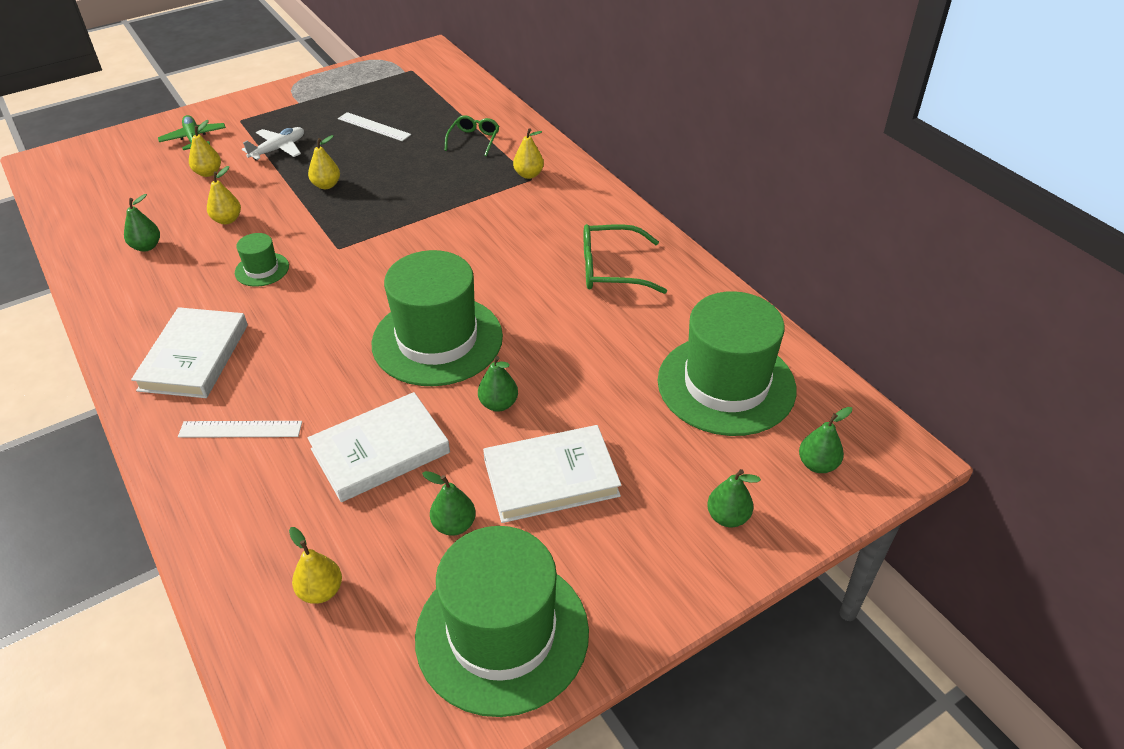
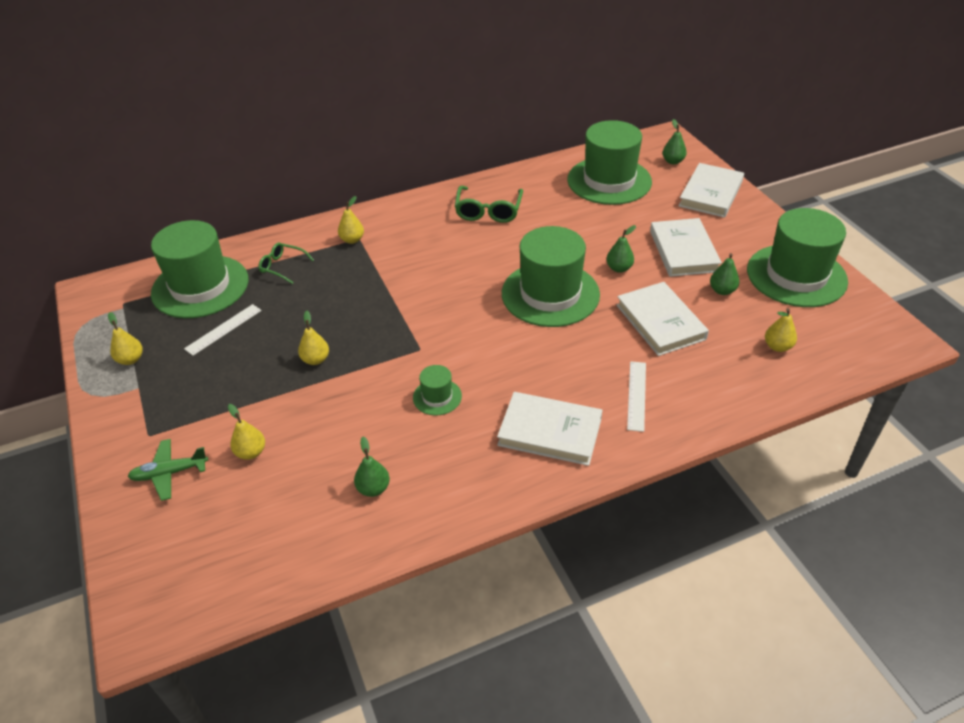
camera: 80 degrees left, 0 degrees up
yellow pear [207,166,241,224] -> yellow pear moved to [108,312,143,365]
white plane [242,127,304,161] -> none
green pear [707,469,761,527] -> white book [679,163,744,218]
none -> green hat [151,220,249,318]

